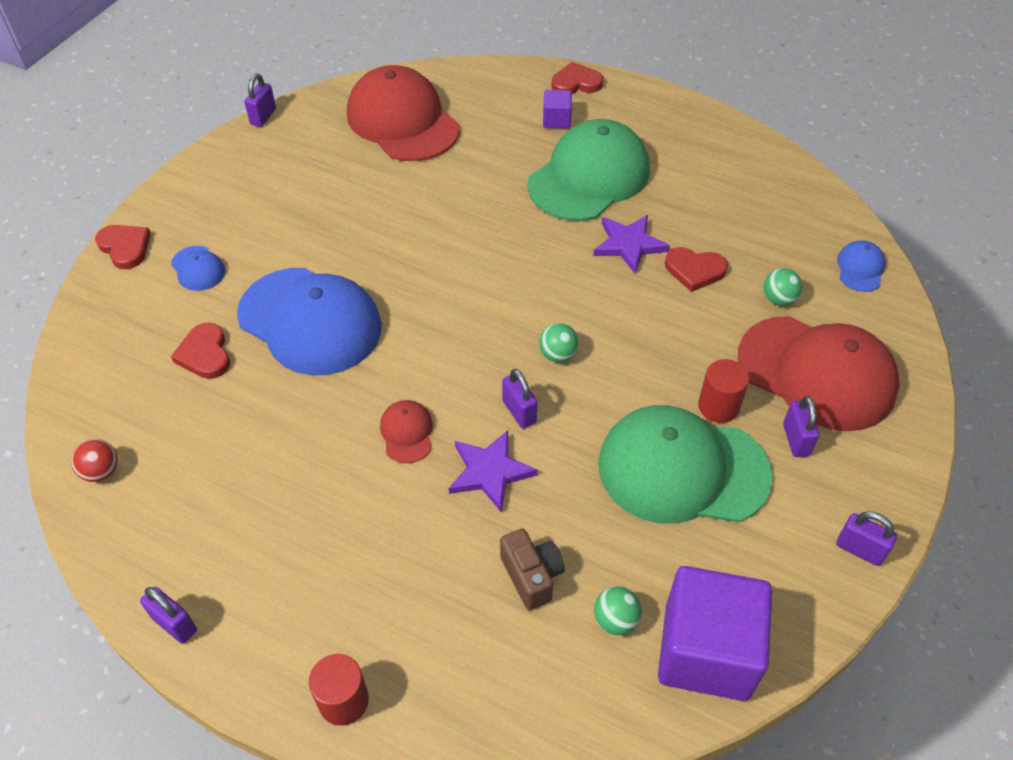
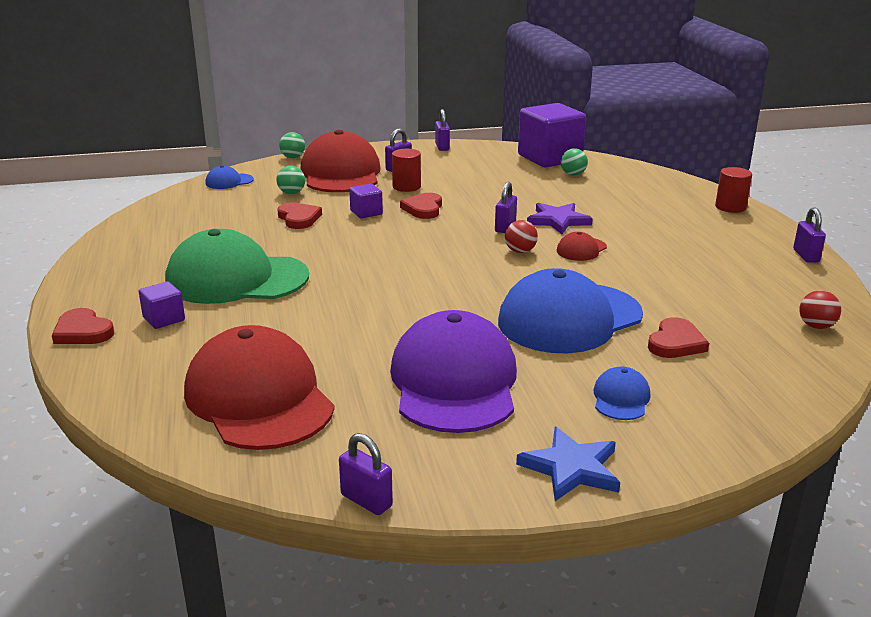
camera: 130 degrees left, 25 degrees down
red heart [95,225,151,269] -> red heart moved to [400,193,442,219]
blue cap [237,268,382,375] -> blue cap turned 120 degrees counterclockwise [498,268,643,353]
purple padlock [244,73,276,127] -> purple padlock turned 60 degrees clockwise [339,433,393,515]
red cap [347,65,460,161] -> red cap turned 135 degrees clockwise [184,325,335,450]
brown camera [500,529,565,610] -> none
green ball [539,323,578,362] -> green ball moved to [279,132,305,158]
purple star [593,215,670,273] -> none
green cap [598,405,773,524] -> none
none -> purple cube [349,184,383,218]
none -> purple cap [390,310,517,433]
none -> red ball [505,220,538,253]
none -> blue star [516,427,620,501]

